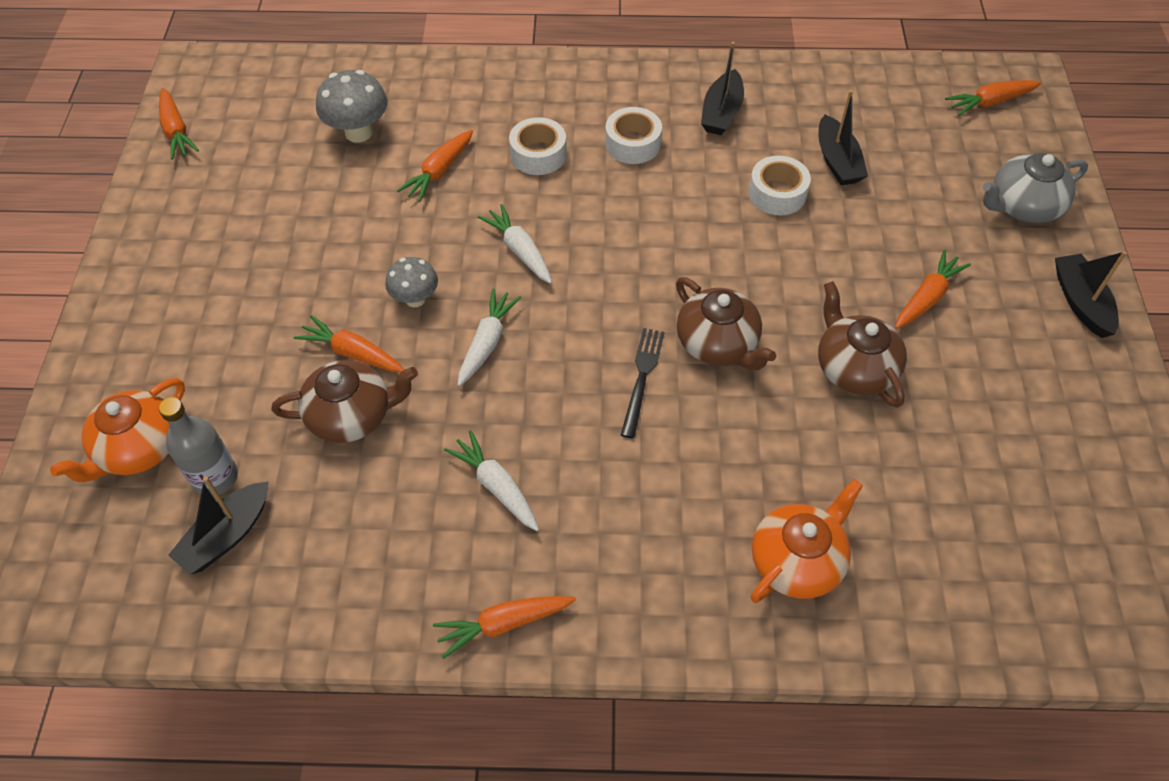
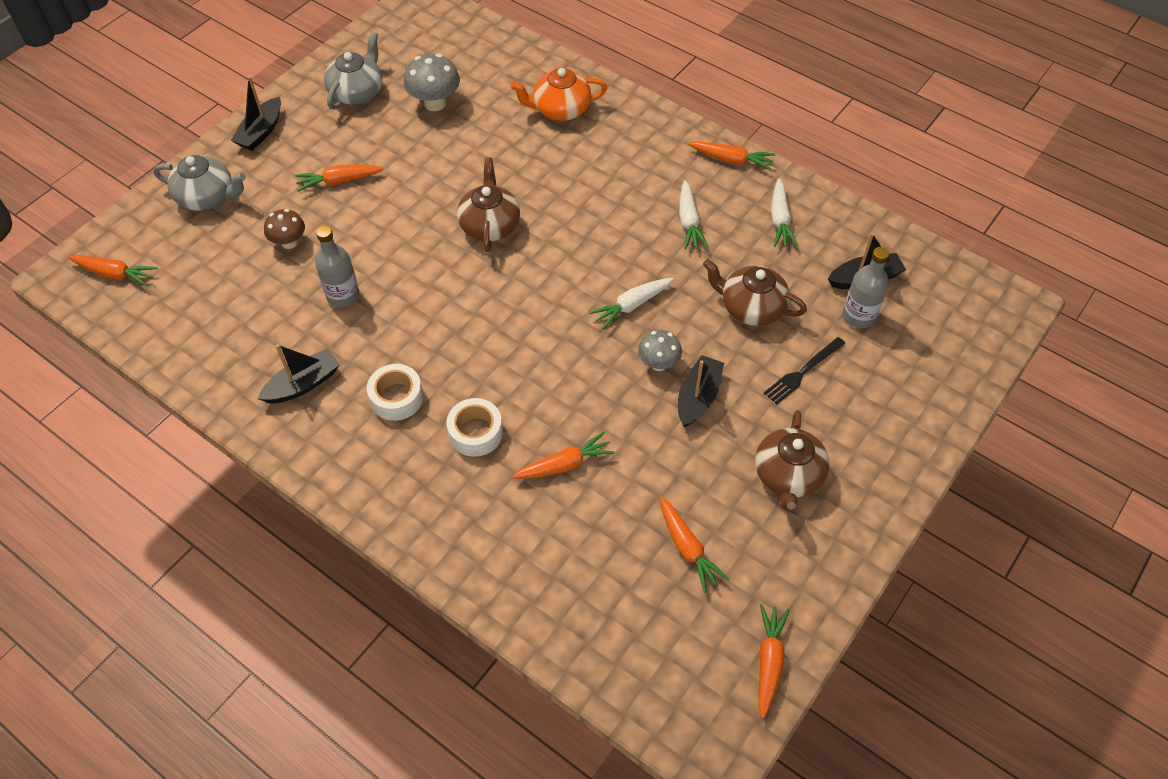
camera: 145 degrees left, 0 degrees up
orange teapot [50,378,185,482] -> none
orange carrot [294,315,405,372] -> orange carrot moved to [660,497,729,593]
grey mushroom [316,70,388,142] -> grey mushroom moved to [404,54,460,111]
white carrot [478,204,552,284] -> white carrot moved to [771,178,798,247]
black fork [621,328,665,439] -> black fork moved to [764,337,845,404]
white tape [749,156,811,215] -> grey bottle [315,226,359,308]
black boat [818,90,868,186] -> black boat moved to [678,355,724,427]
brown teapot [818,281,907,408] -> brown teapot moved to [755,410,829,511]
none -> brown mushroom [264,209,305,249]
none -> grey teapot [324,32,382,110]

